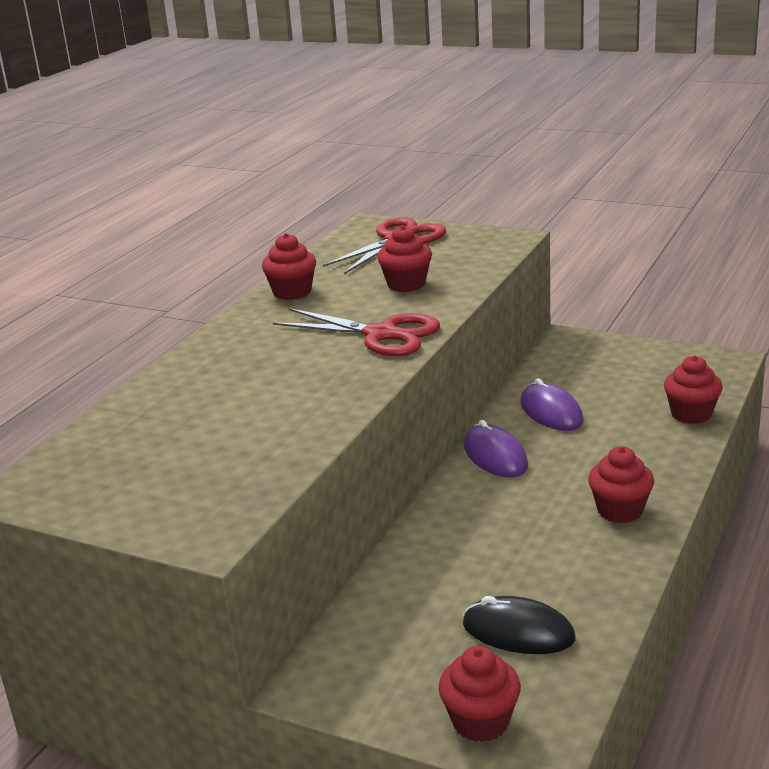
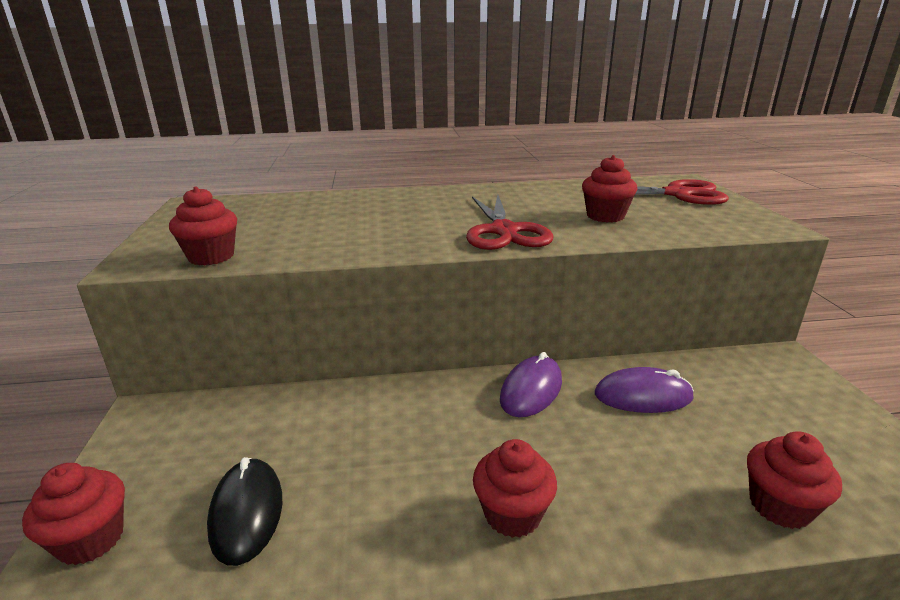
camera: 55 degrees right, 0 degrees up
red cupcake [262,233,316,300] -> red cupcake moved to [169,187,237,265]
purple mouse [520,378,584,431] -> purple mouse turned 60 degrees clockwise [595,367,694,413]

